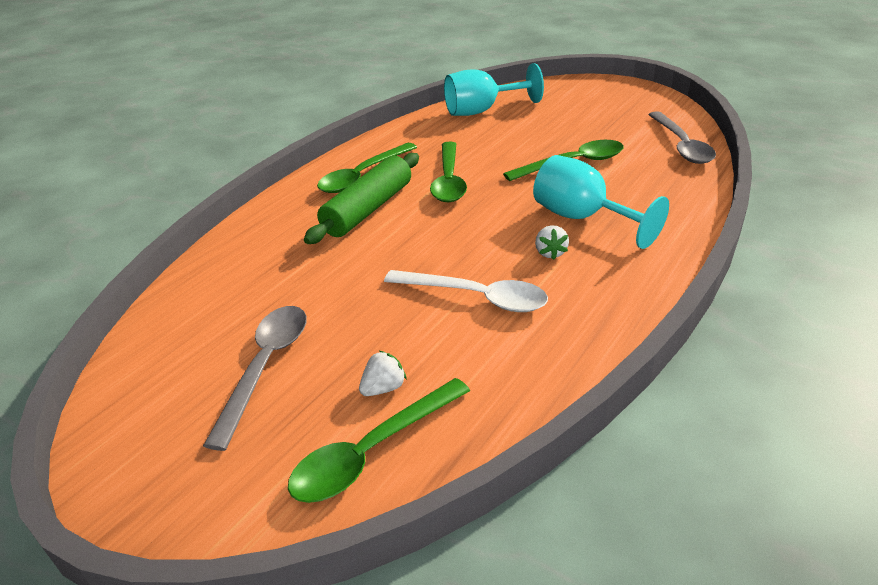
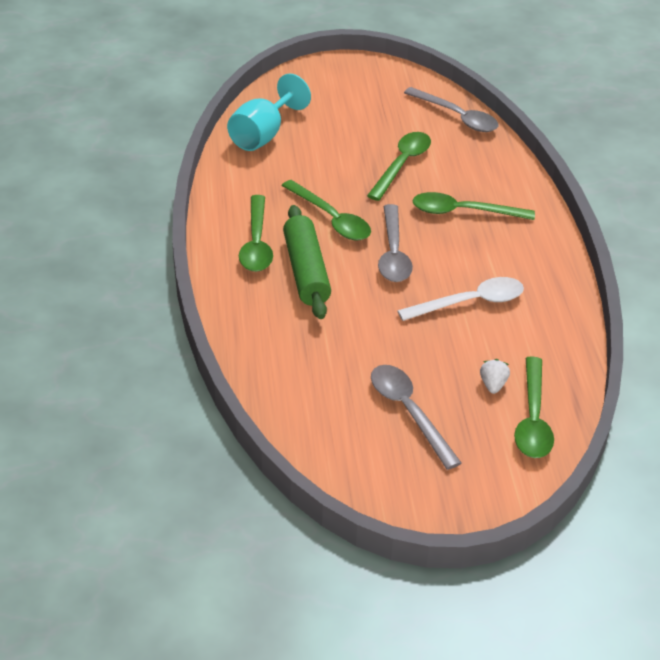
camera: 45 degrees left, 5 degrees up
turquoise goblet [533,155,669,249] -> green spoon [412,192,535,220]
white strawberry [535,225,569,260] -> none
none -> grey spoon [378,204,413,282]

